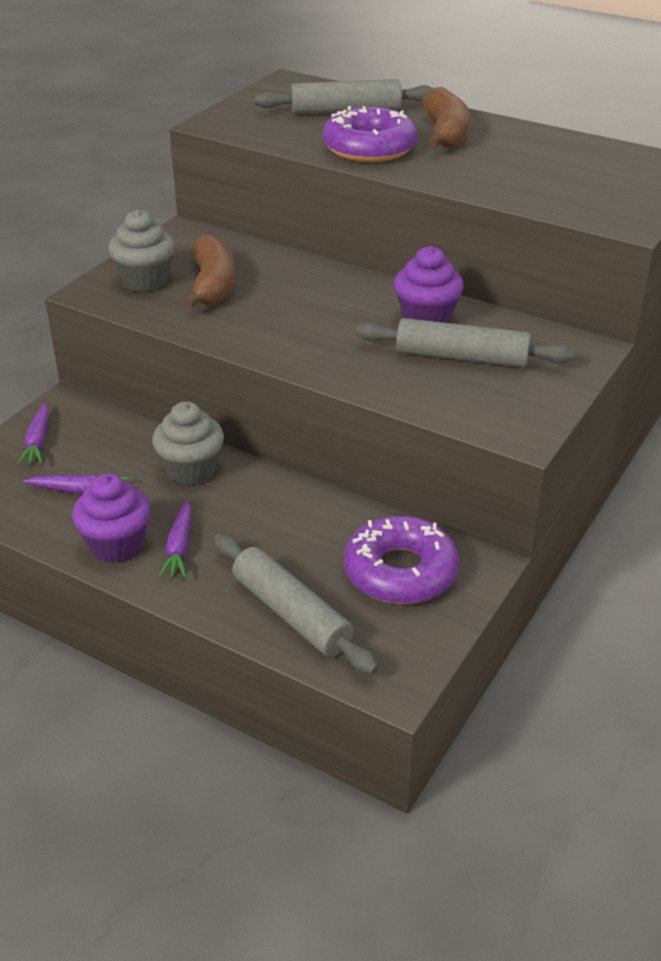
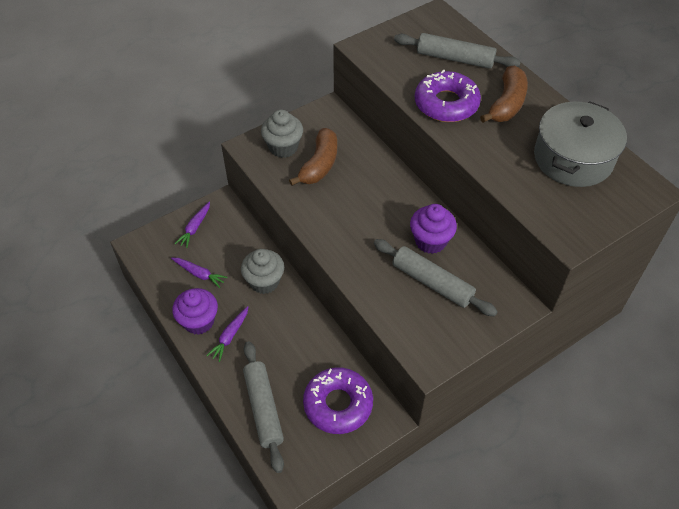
camera: 25 degrees right, 15 degrees up
none -> grey pot [534,101,627,187]

